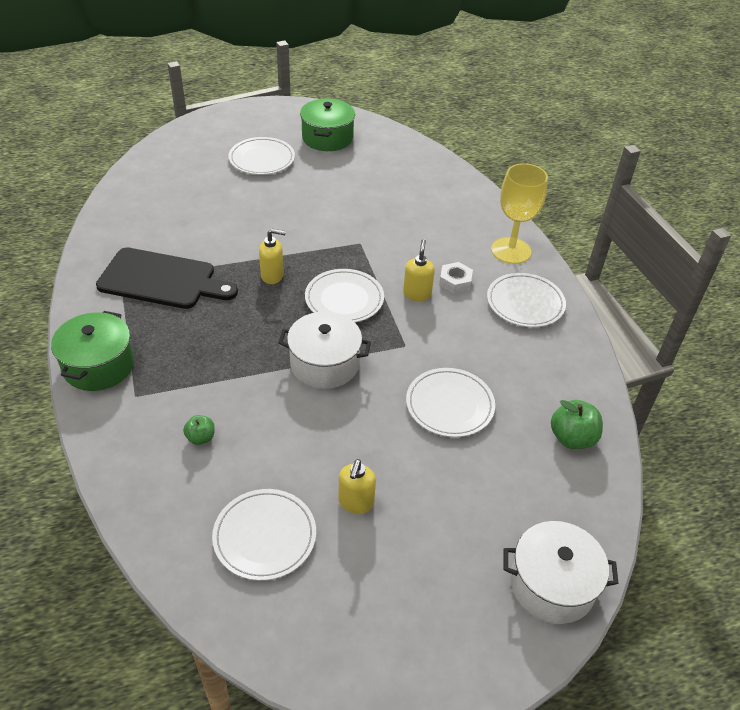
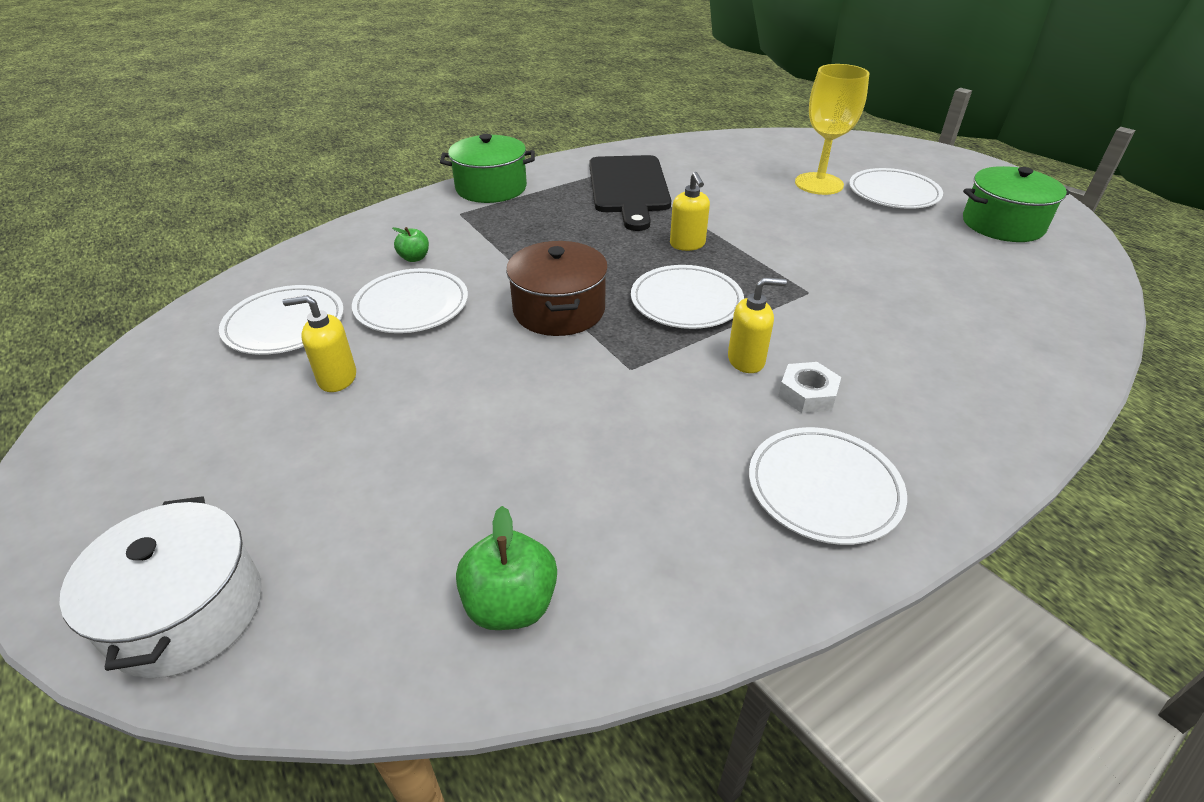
camera: 75 degrees right, 5 degrees down
white pot [278,312,371,389] -> brown pot [506,241,608,336]
white plate [406,368,495,437] -> white plate moved to [352,268,468,333]
yellow goblet [491,163,548,264] -> yellow goblet moved to [795,64,870,195]

